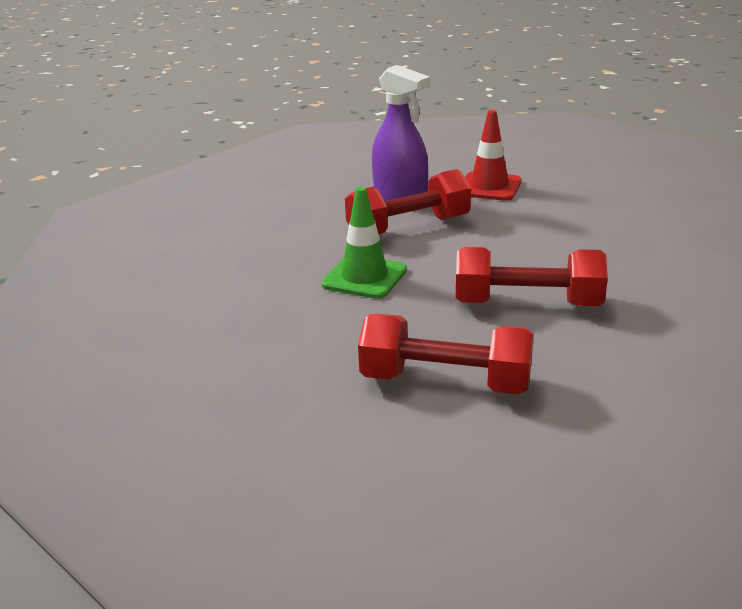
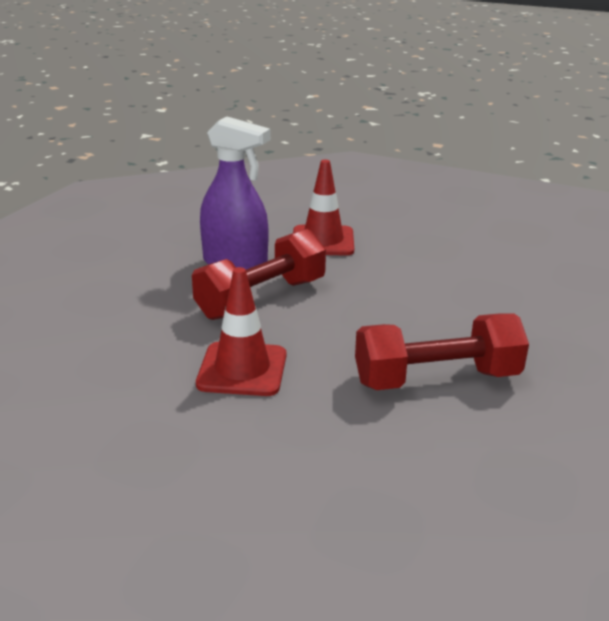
camera: 20 degrees left, 0 degrees up
green traffic cone [321,187,407,299] -> red traffic cone [196,267,286,396]
red dumbbell [358,314,534,395] -> none

